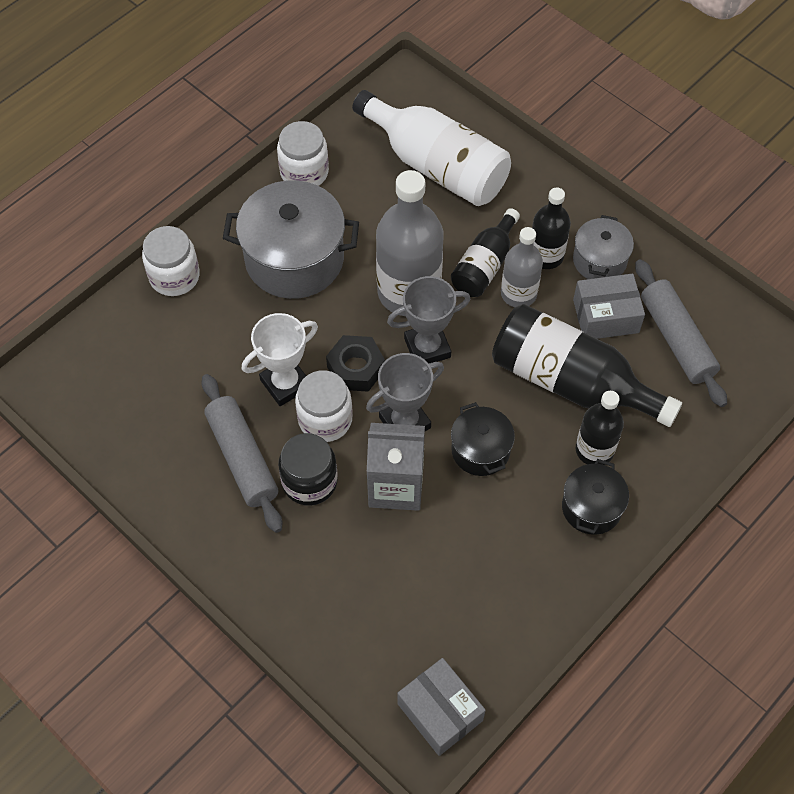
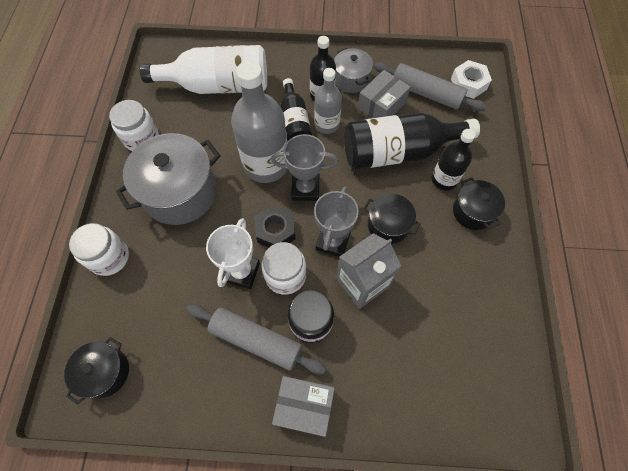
camera: 40 degrees left, 5 degrees up
grey trophy [387,276,470,364] -> grey trophy turned 60 degrees clockwise [271,134,338,201]
grey box [398,658,486,756] -> grey box moved to [272,376,335,437]
none -> black pot [64,337,129,405]
none -> white nut [451,60,492,99]

